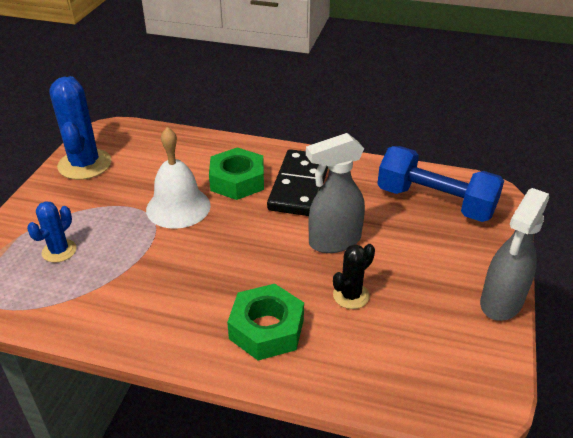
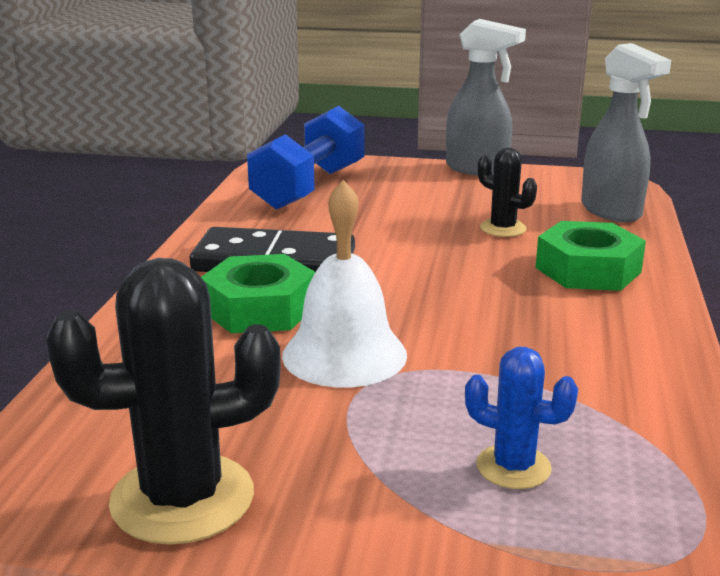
camera: 95 degrees left, 15 degrees down
blue cactus [49,76,112,180] -> black cactus [47,258,281,545]
grey spray bottle [306,133,365,253] -> grey spray bottle moved to [581,43,671,222]

